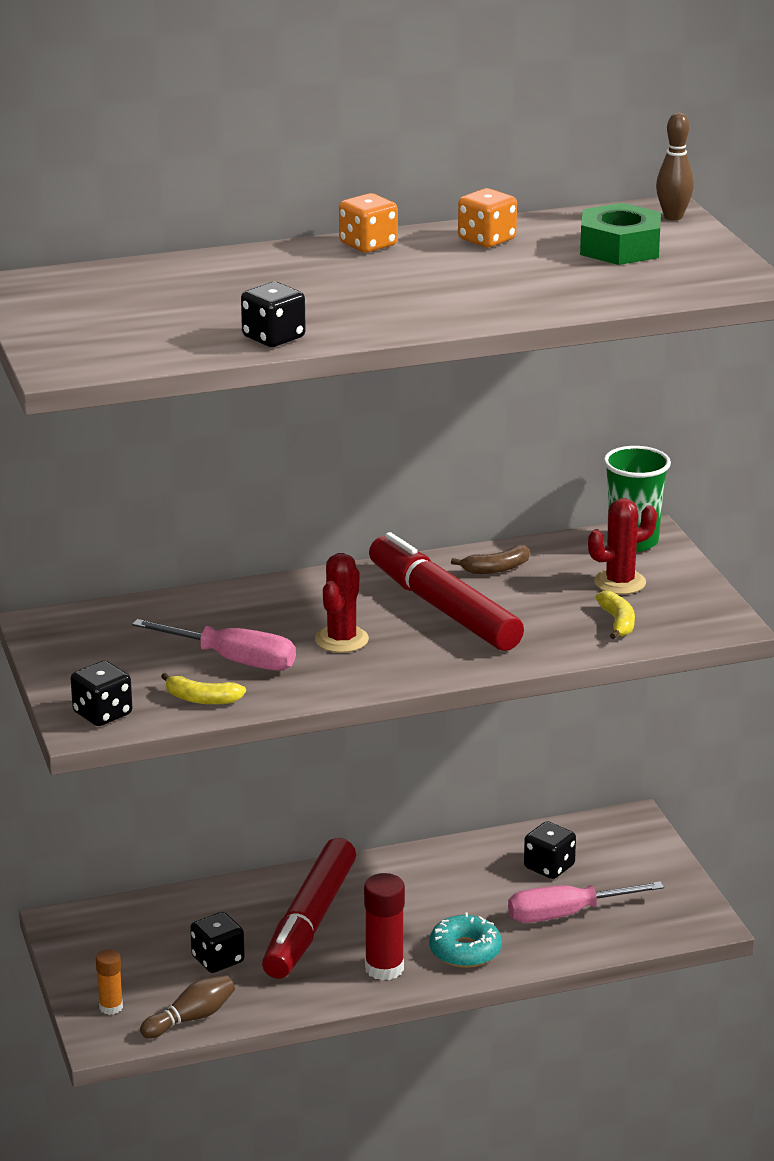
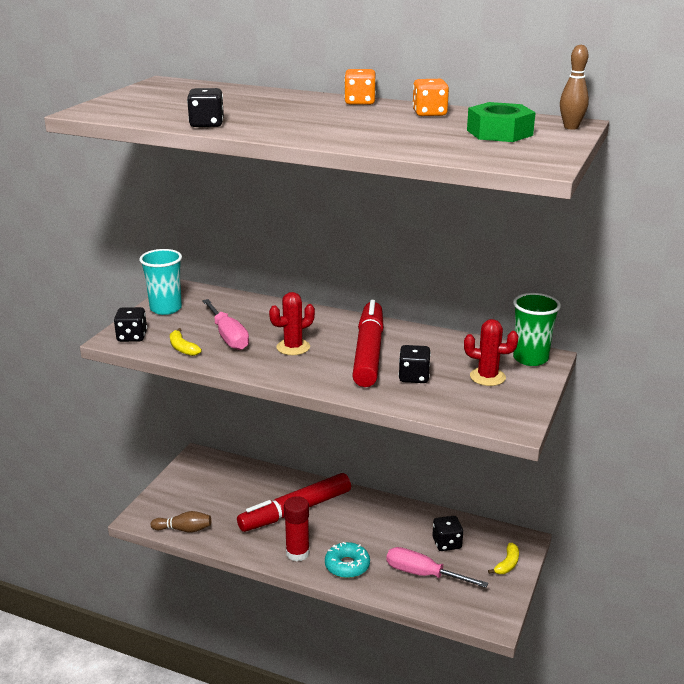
camera: 40 degrees right, 0 degrees up
orange glue stick [96,949,123,1015] -> none
black dice [190,912,245,973] -> black dice moved to [399,345,431,383]
brown banana [451,545,530,574] -> none
yellow banana [595,591,635,639] -> yellow banana moved to [488,543,519,574]
none -> turquoise cup [139,249,182,315]

